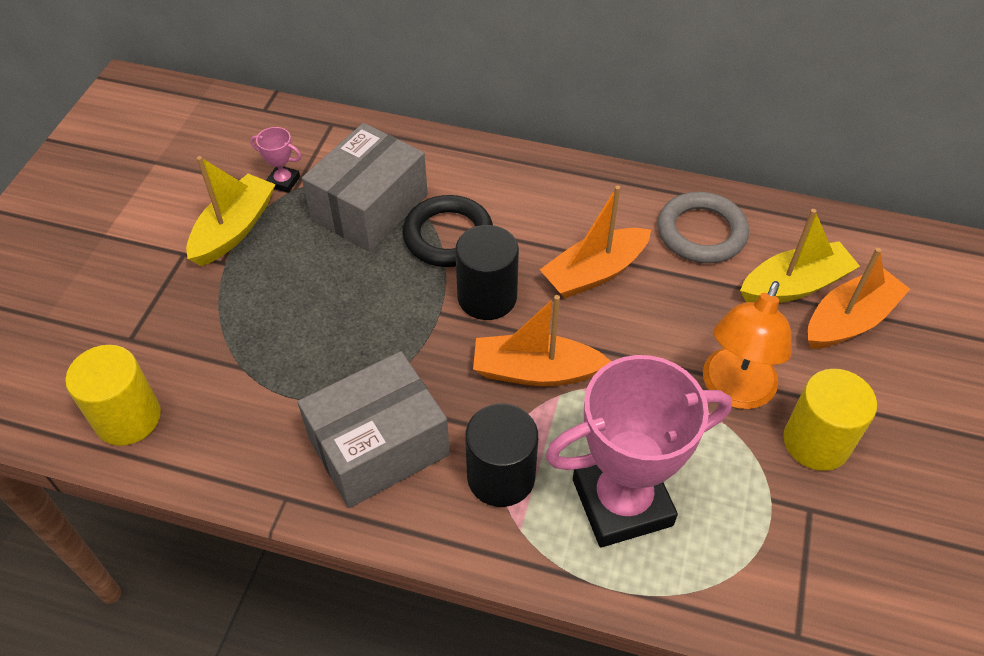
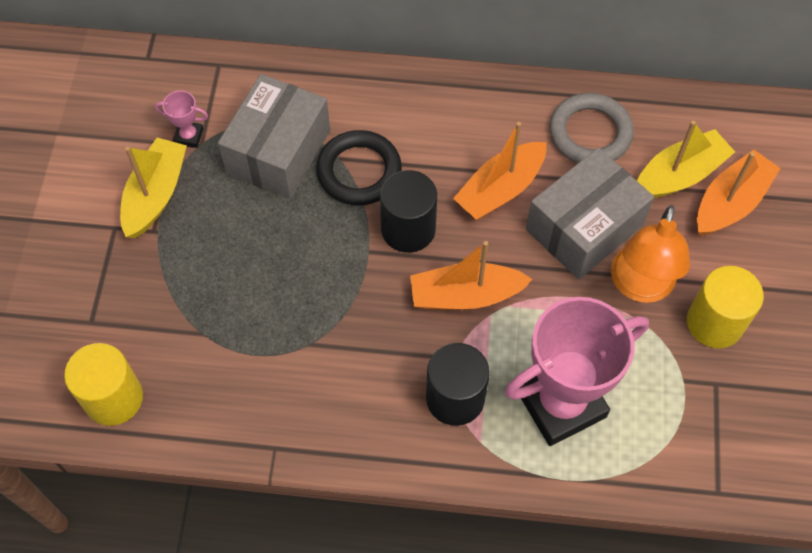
camera: 10 degrees left, 10 degrees up
grey box [298,351,450,508] -> grey box moved to [526,148,654,279]

